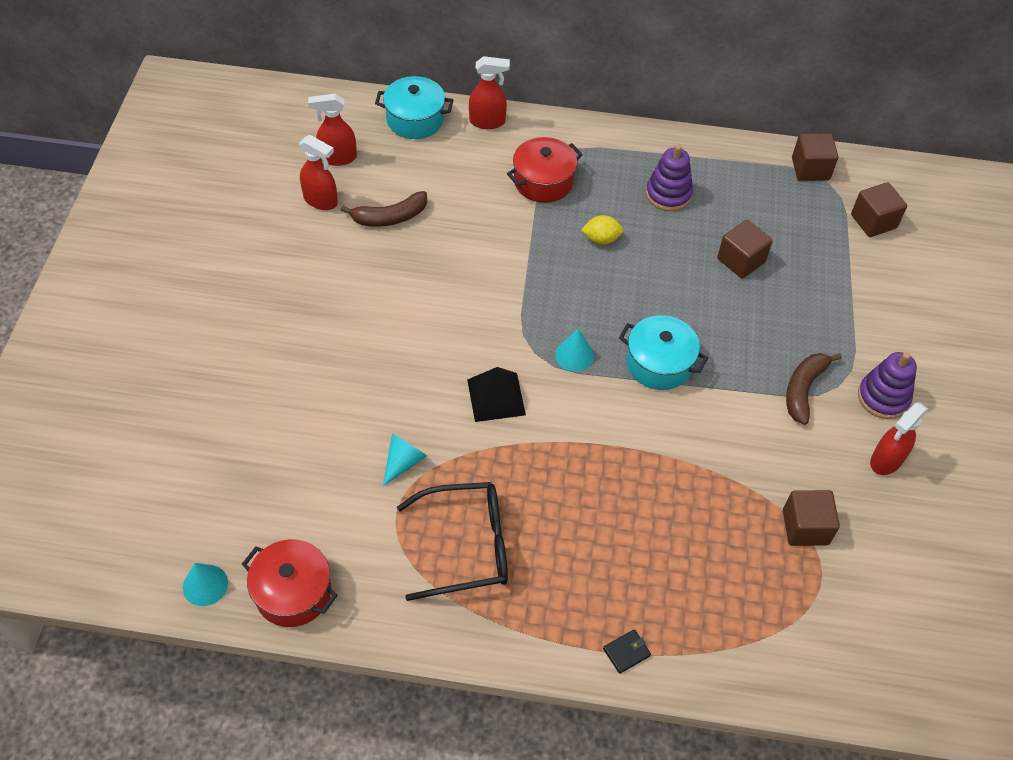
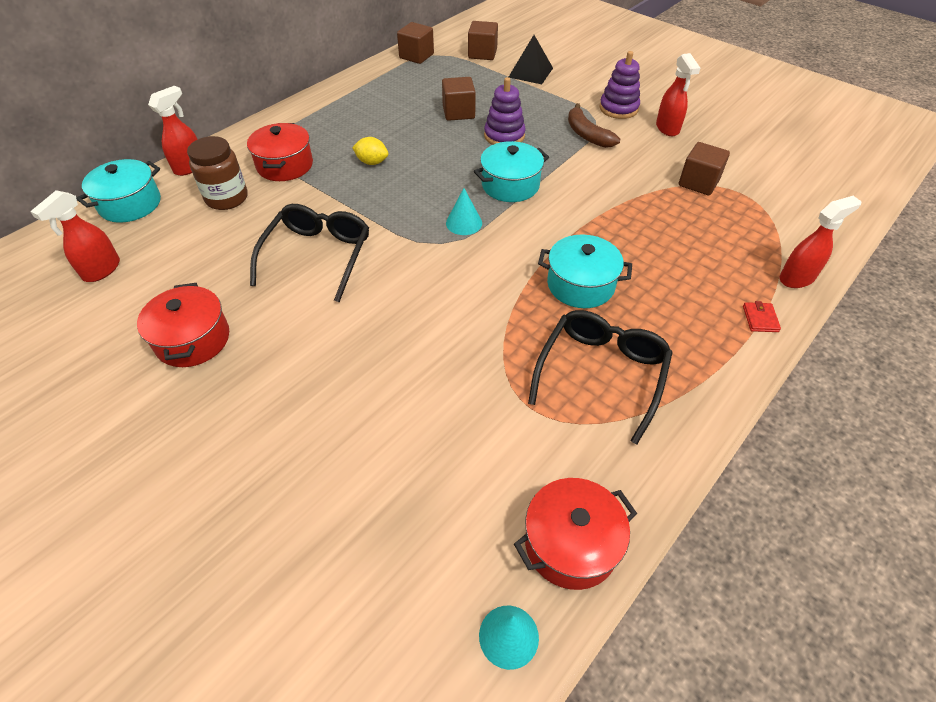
camera: 55 degrees left, 5 degrees down
red spray bottle [299,135,338,210] -> red spray bottle moved to [779,196,862,288]
brown banana [341,191,427,227] -> none
turquoise cone [383,433,427,486] -> none
black pyramid [467,367,526,422] -> black pyramid moved to [509,35,553,84]
yellow lemon [581,215,624,245] -> yellow lemon turned 75 degrees clockwise [352,137,388,165]
black wallet [603,629,651,674] -> red wallet [743,301,781,332]
purple stacking toy [646,145,693,211] -> purple stacking toy moved to [484,77,526,145]
none -> red pot [137,283,229,367]
none -> brown jar [187,136,248,210]
none -> black glasses [250,204,369,302]
none -> turquoise pot [538,235,632,308]

